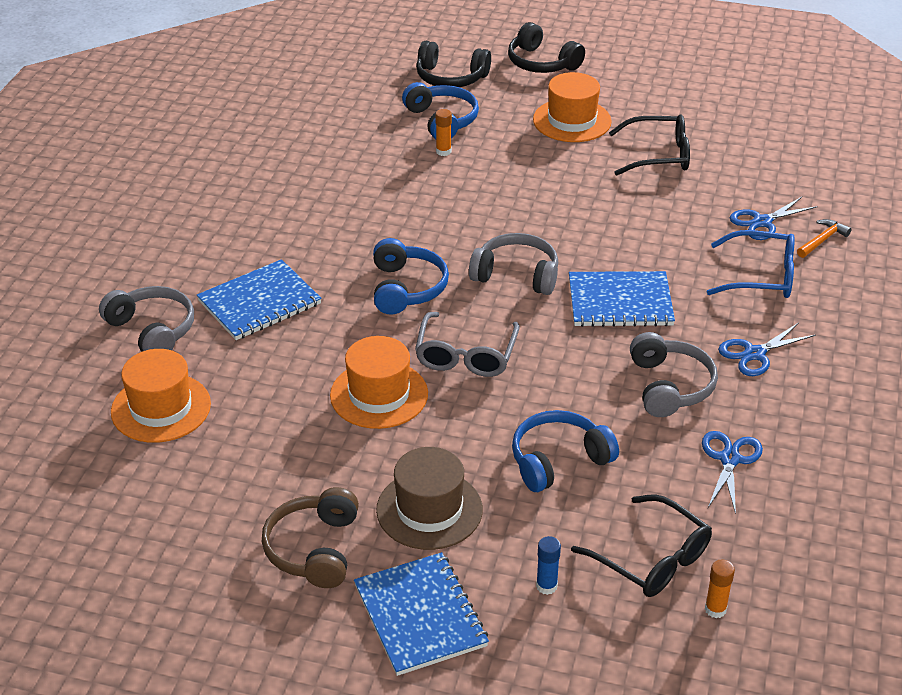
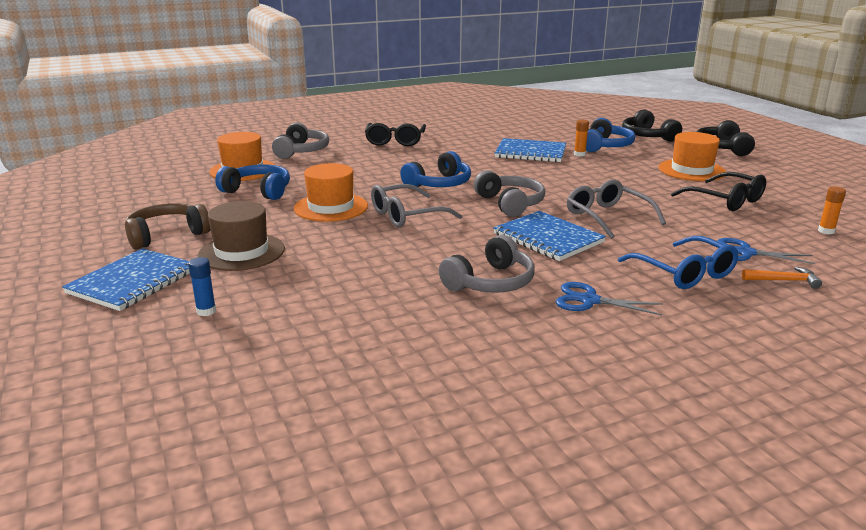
camera: 50 degrees right, 15 degrees down
blue notebook [197,259,322,340] -> blue notebook moved to [495,138,566,162]
blue headphones [512,410,619,492] -> blue headphones moved to [215,164,290,200]
black glasses [571,494,712,597] -> black glasses moved to [365,123,426,146]
blue scissors [702,431,763,514] -> none
orange glue stick [705,559,735,618] -> orange glue stick moved to [818,187,846,234]
none -> grey glasses [567,179,666,239]

